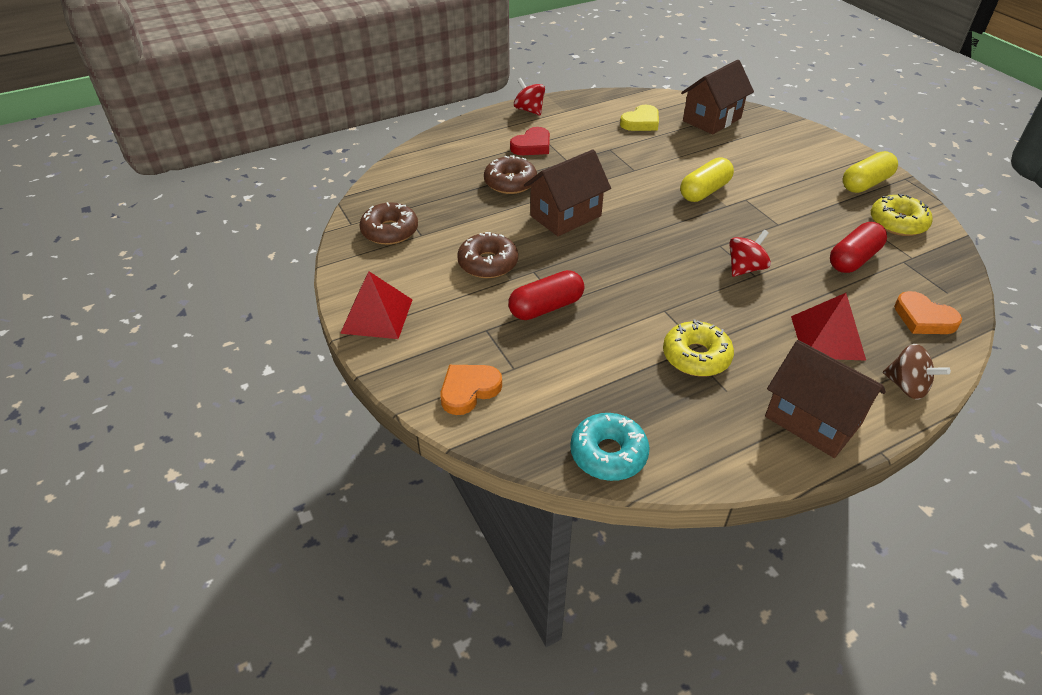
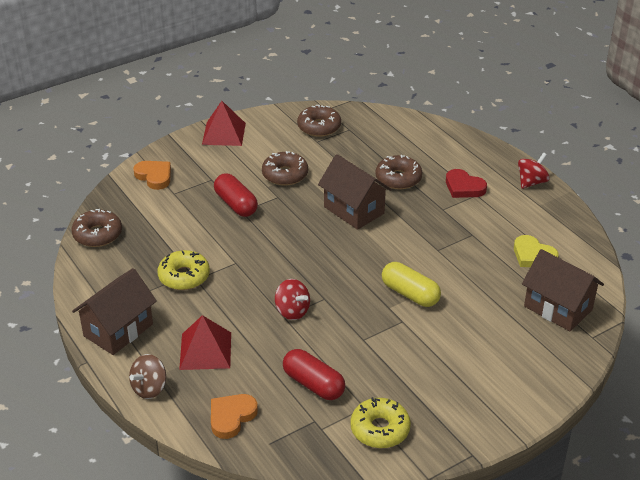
camera: 85 degrees right, 5 degrees down
turquoise donut [570,413,650,481] -> brown donut [71,209,122,247]
yellow capsule [843,151,898,193] -> none

